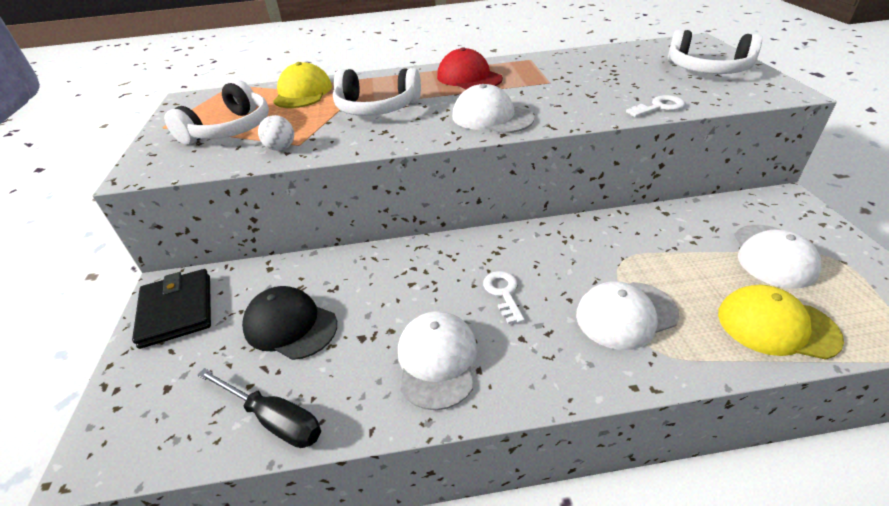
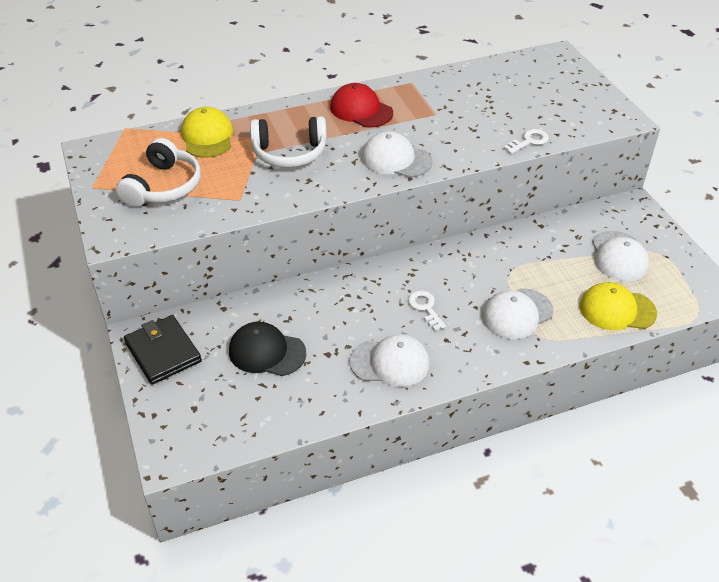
camera: 15 degrees left, 5 degrees up
black screwdriver [197,368,321,448] -> none
white ball [258,115,294,151] -> none
white cap [398,311,477,410] -> white cap turned 105 degrees clockwise [350,334,430,387]
white headphones [667,29,762,74] -> none

